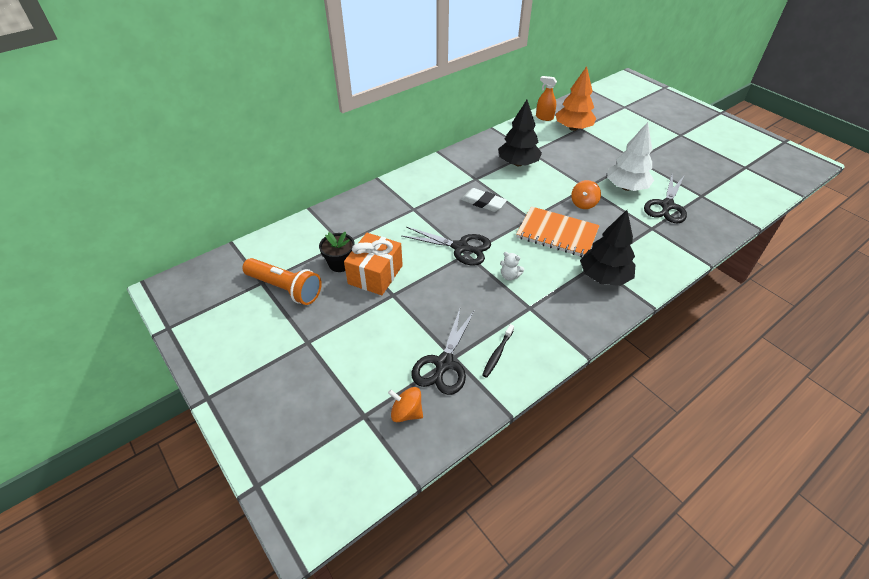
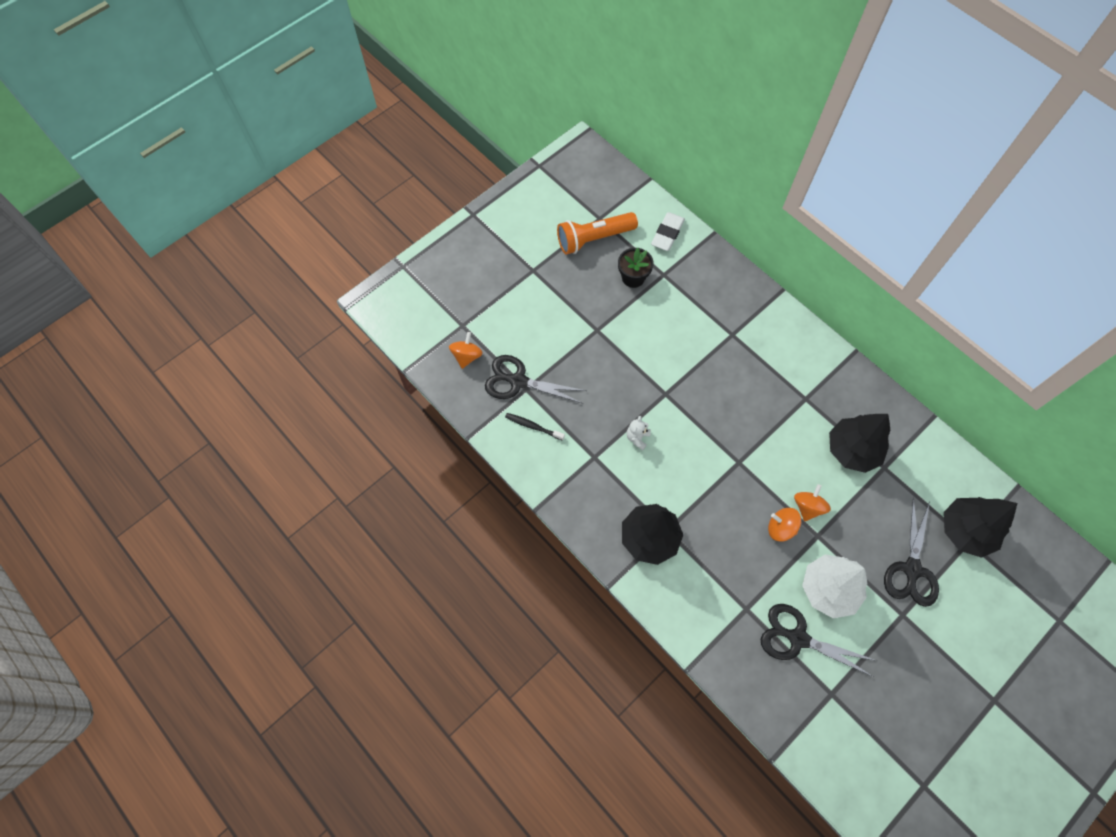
camera: 85 degrees right, 20 degrees up
orange flashlight [242,258,322,305] -> orange flashlight turned 45 degrees clockwise [557,212,638,255]
orange gift [344,233,403,295] -> none
black scissors [401,227,491,265] -> black scissors moved to [884,497,939,607]
white eraser [461,188,507,212] -> white eraser moved to [651,212,685,251]
orange notebook [516,206,600,257] -> none
orange spray bottle [536,76,557,121] -> none
orange tree [556,66,596,131] -> black tree [944,497,1017,558]
none -> orange spinning top [794,484,831,521]

